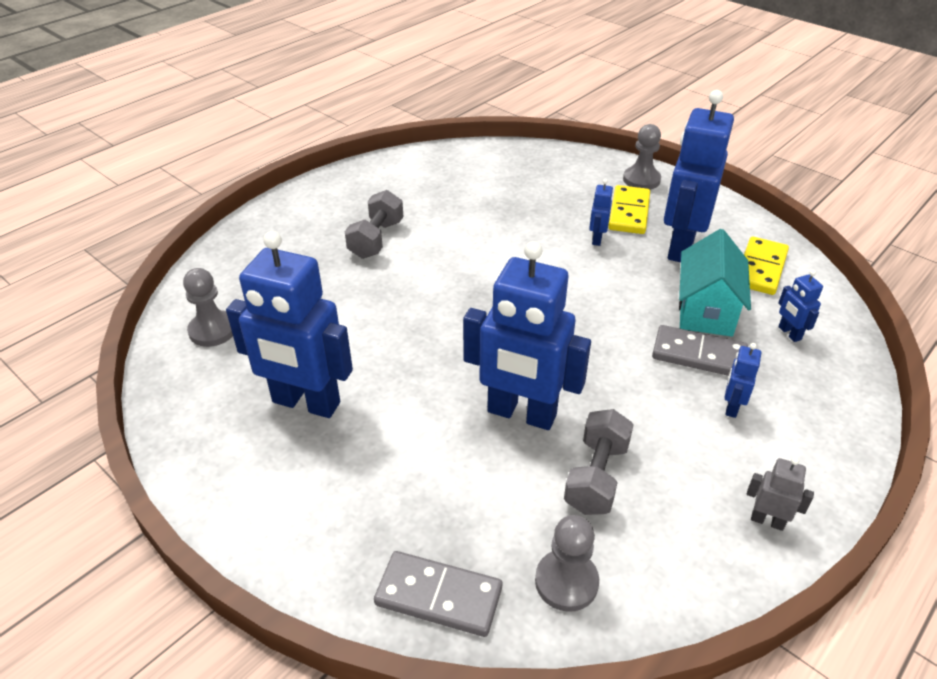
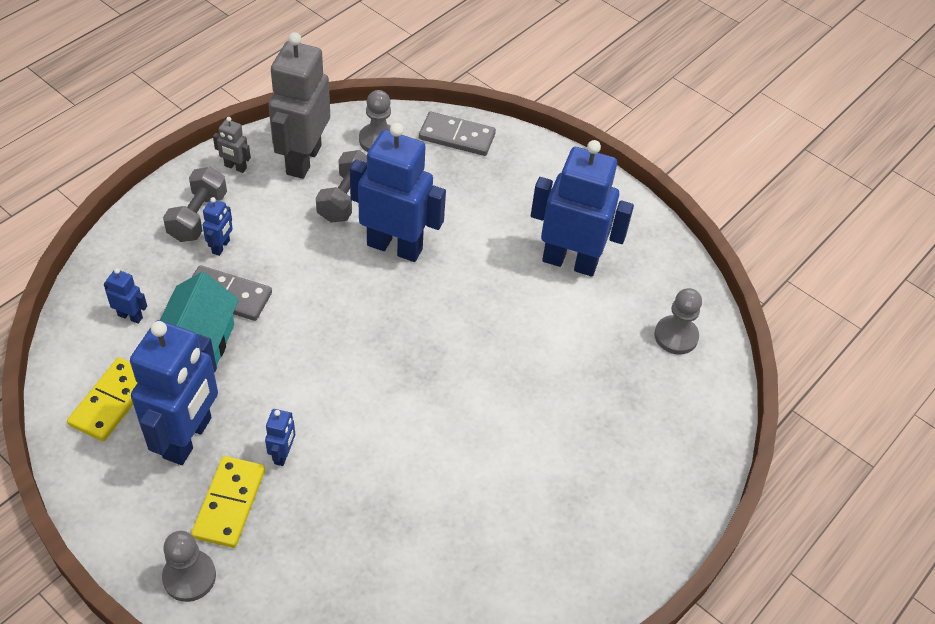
camera: 175 degrees right, 10 degrees up
grey dumbbell [345,190,404,259] -> grey dumbbell moved to [163,167,227,242]
blue robot [778,270,823,342] -> blue robot turned 45 degrees counterclockwise [104,268,147,324]
none -> grey robot [269,32,330,179]

